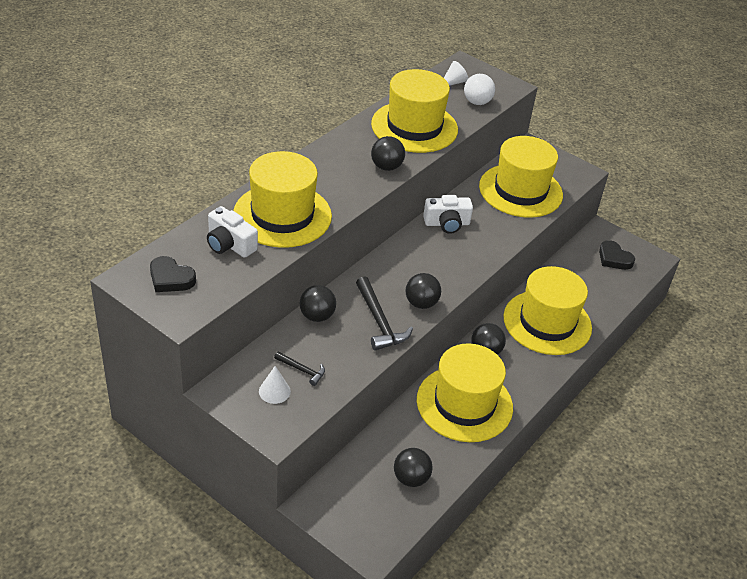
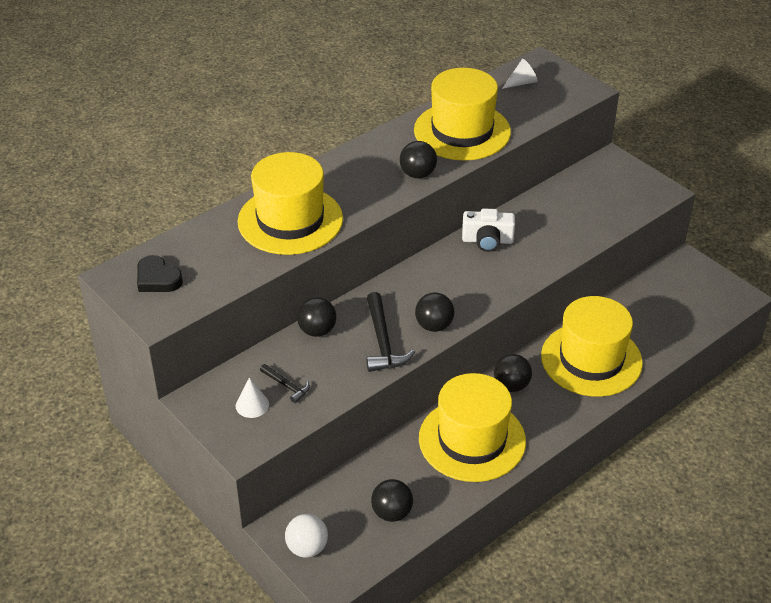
camera: 15 degrees right, 0 degrees up
white camera [207,206,258,258] -> none
white ball [464,74,495,105] -> white ball moved to [285,514,328,558]
yellow hat [479,136,563,218] -> none
black heart [599,240,635,270] -> none

